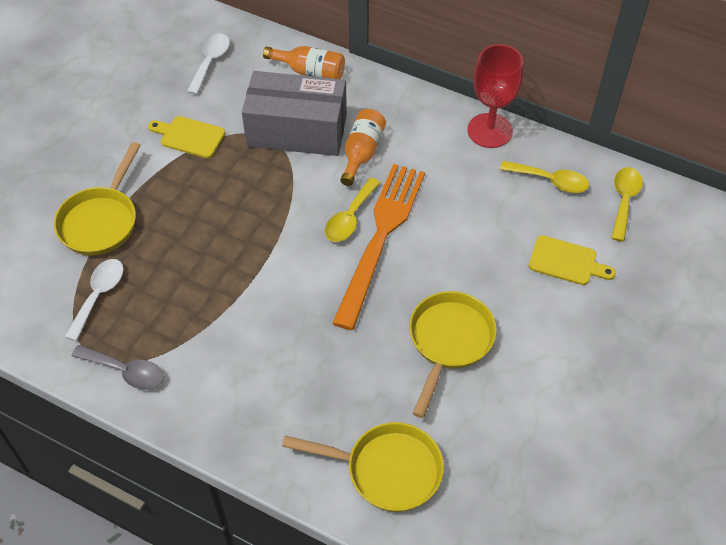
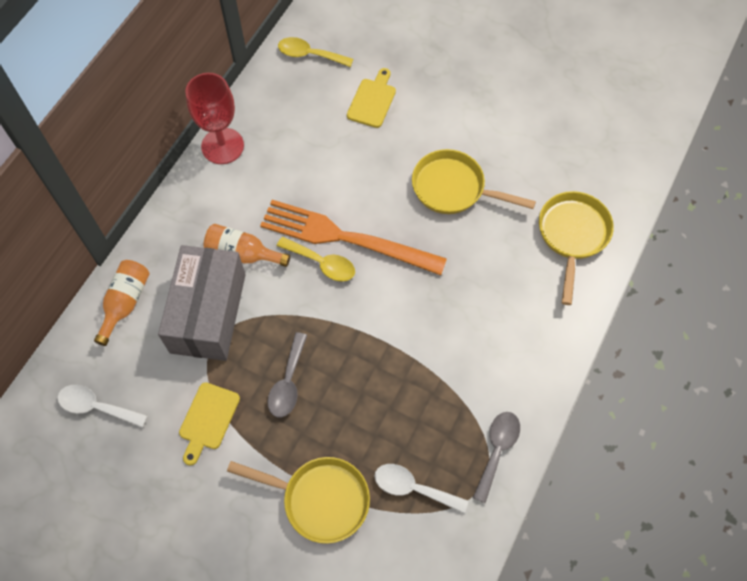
camera: 90 degrees left, 10 degrees up
yellow spoon [500,161,589,193] -> none
none -> grey spoon [268,332,307,417]

